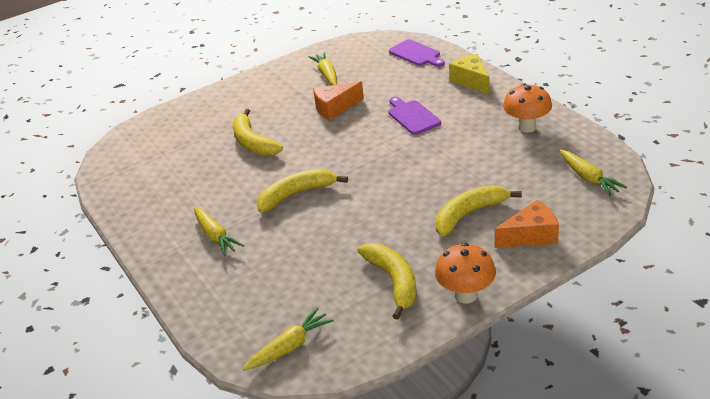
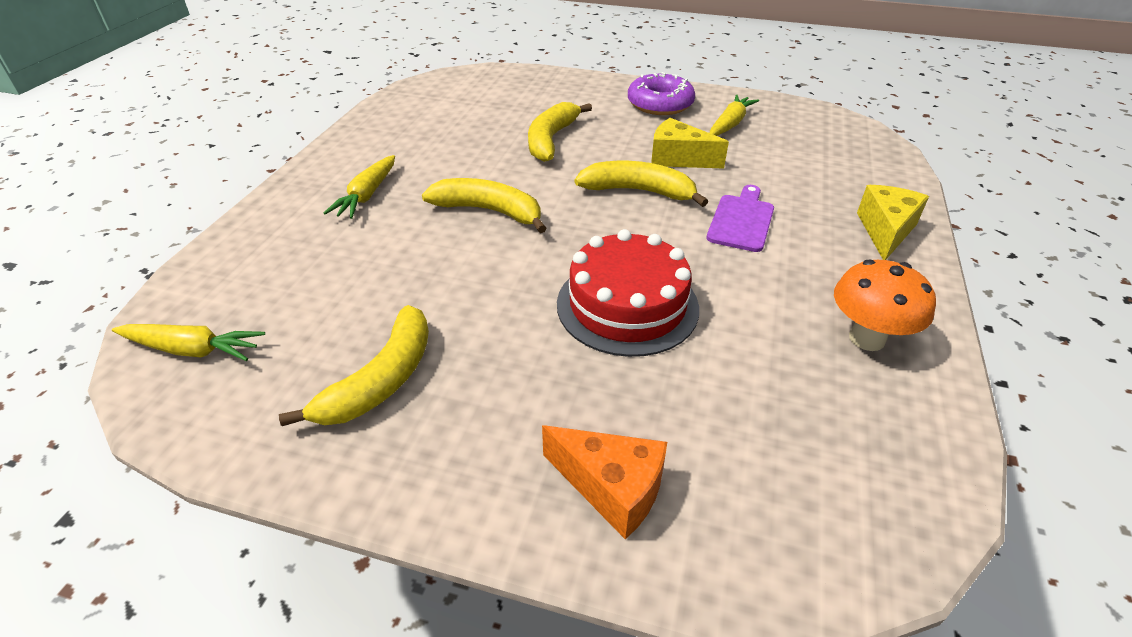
camera: 45 degrees right, 5 degrees up
orange cheese [313,82,364,121] -> yellow cheese [651,118,729,169]
purple cutting board [389,39,445,67] -> none
yellow banana [435,185,522,237] -> yellow banana moved to [574,161,708,207]
orange mushroom [435,243,496,304] -> none
yellow carrot [559,150,627,196] -> none
none -> red cake [557,229,699,357]
none -> purple donut [628,72,695,115]

